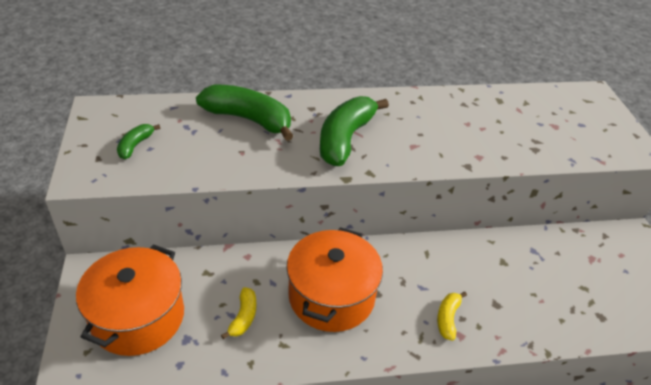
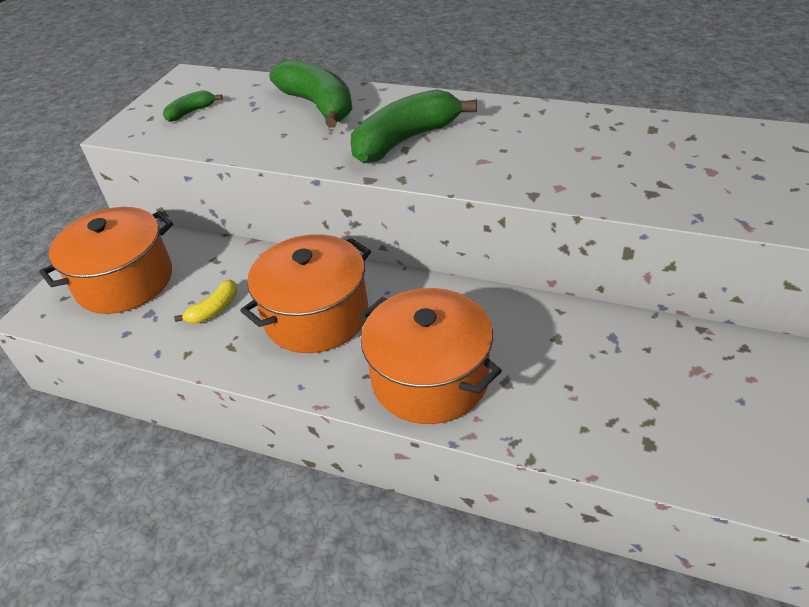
camera: 35 degrees right, 0 degrees up
yellow banana [437,292,467,341] -> orange pot [359,288,502,424]

